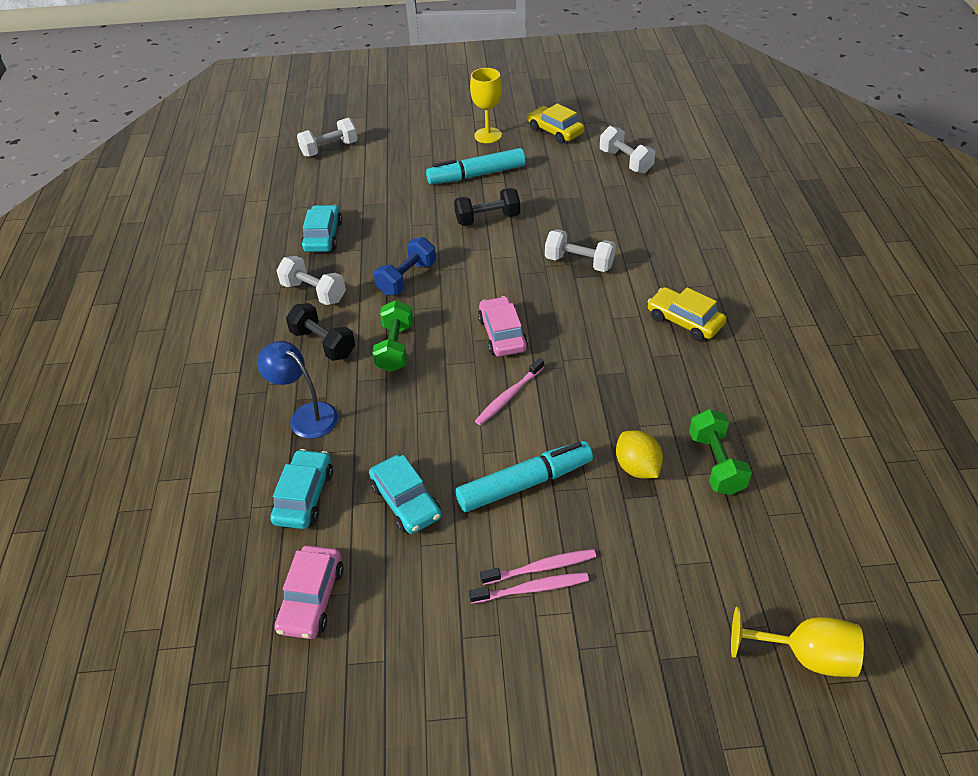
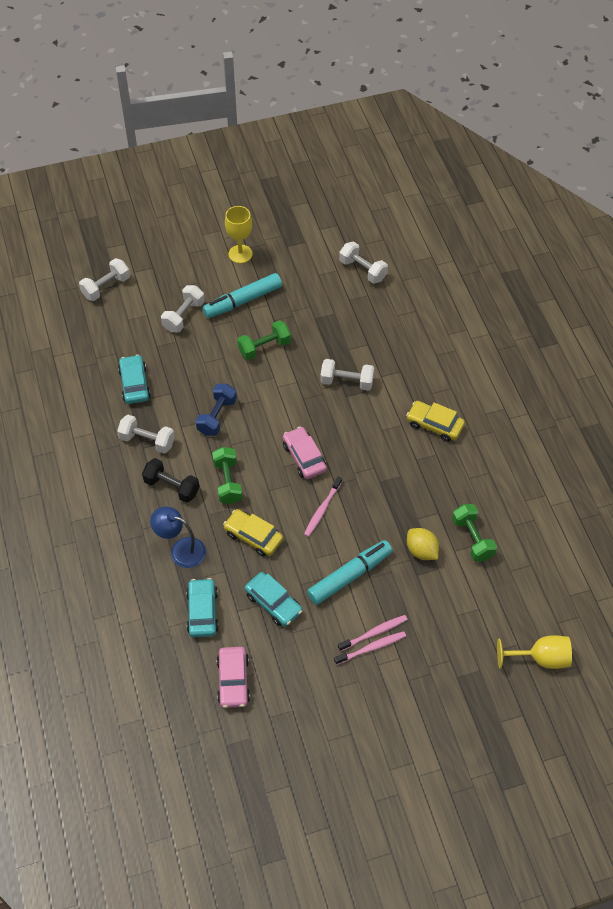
camera: 15 degrees left, 10 degrees up
black dumbbell [454,188,520,226] -> green dumbbell [237,320,291,360]
yellow car [528,103,585,144] -> yellow car moved to [223,509,283,557]
none -> white dumbbell [161,285,205,332]

